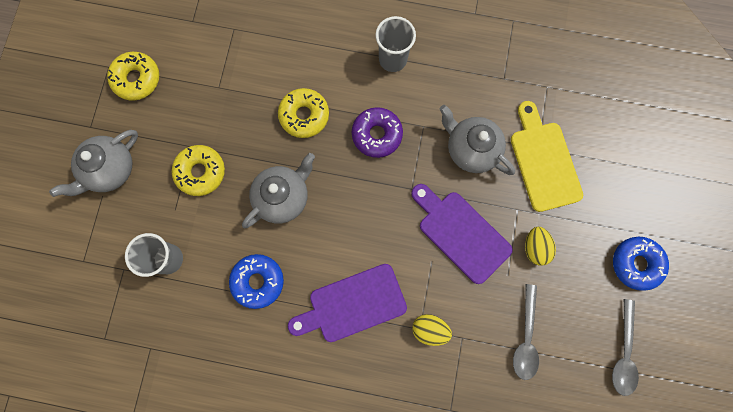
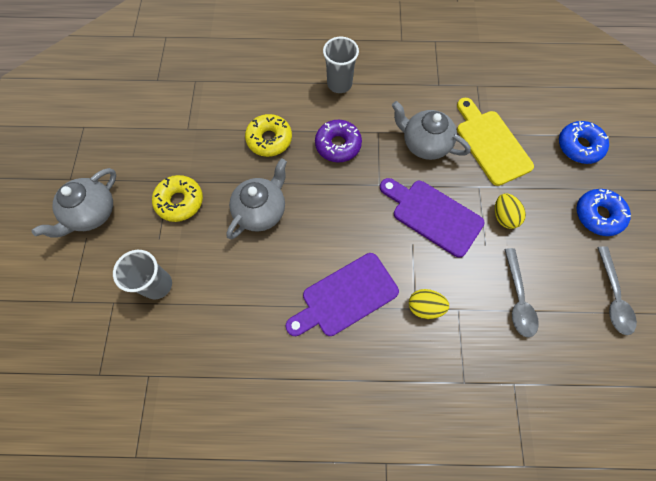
camera: 10 degrees left, 10 degrees down
yellow donut [107,52,159,101] -> none
blue donut [229,254,284,309] -> blue donut moved to [559,121,609,164]

